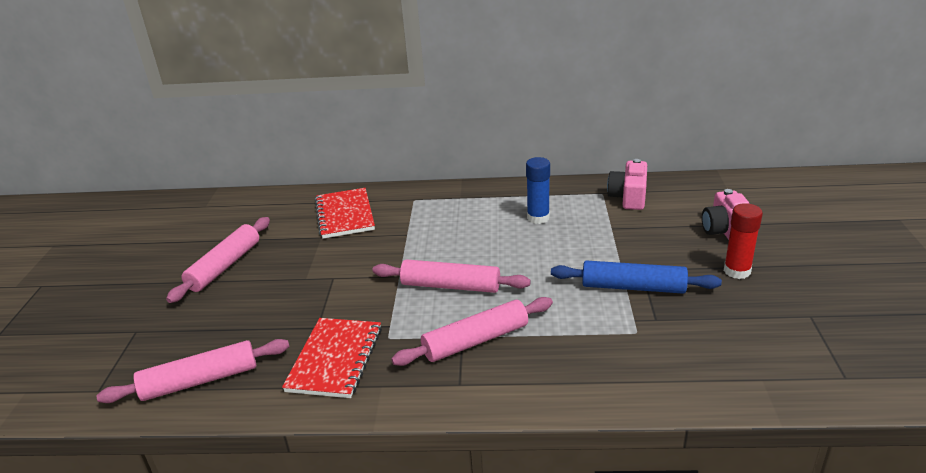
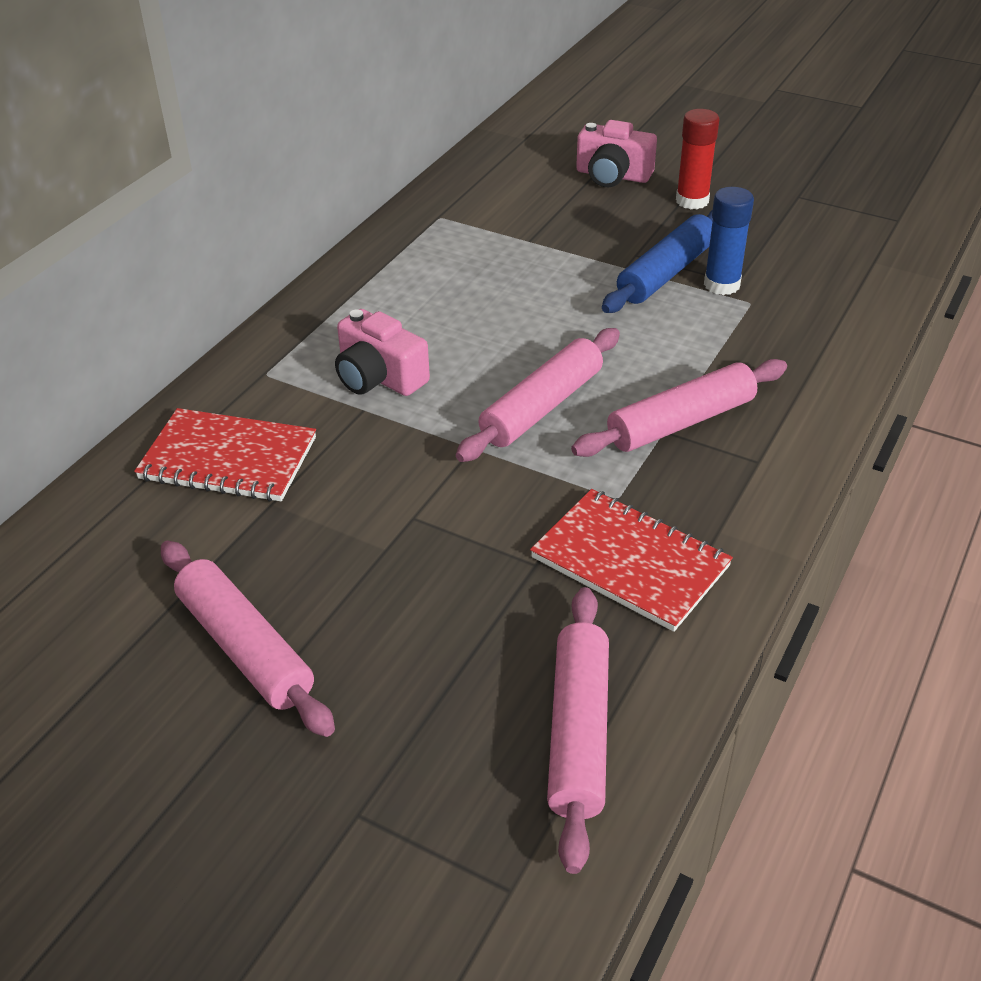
camera: 65 degrees left, 10 degrees up
pink rolling pin [391,297,553,366] -> pink rolling pin turned 60 degrees clockwise [571,359,787,457]
blue glue stick [526,157,550,224] -> blue glue stick moved to [704,187,754,295]
pink camera [607,159,647,210] -> pink camera moved to [335,309,430,396]

